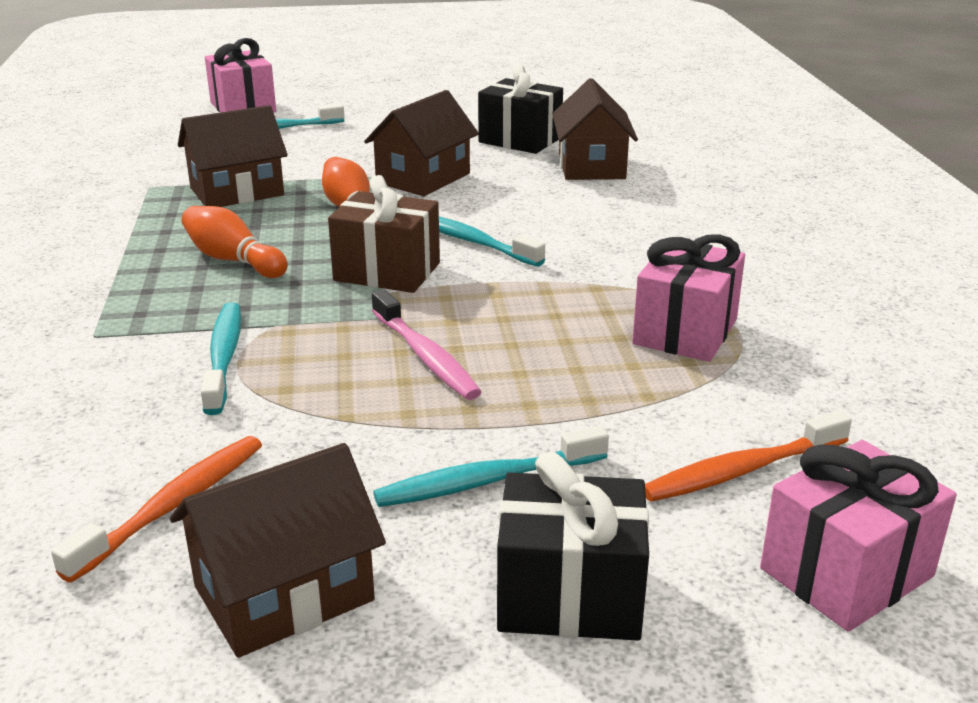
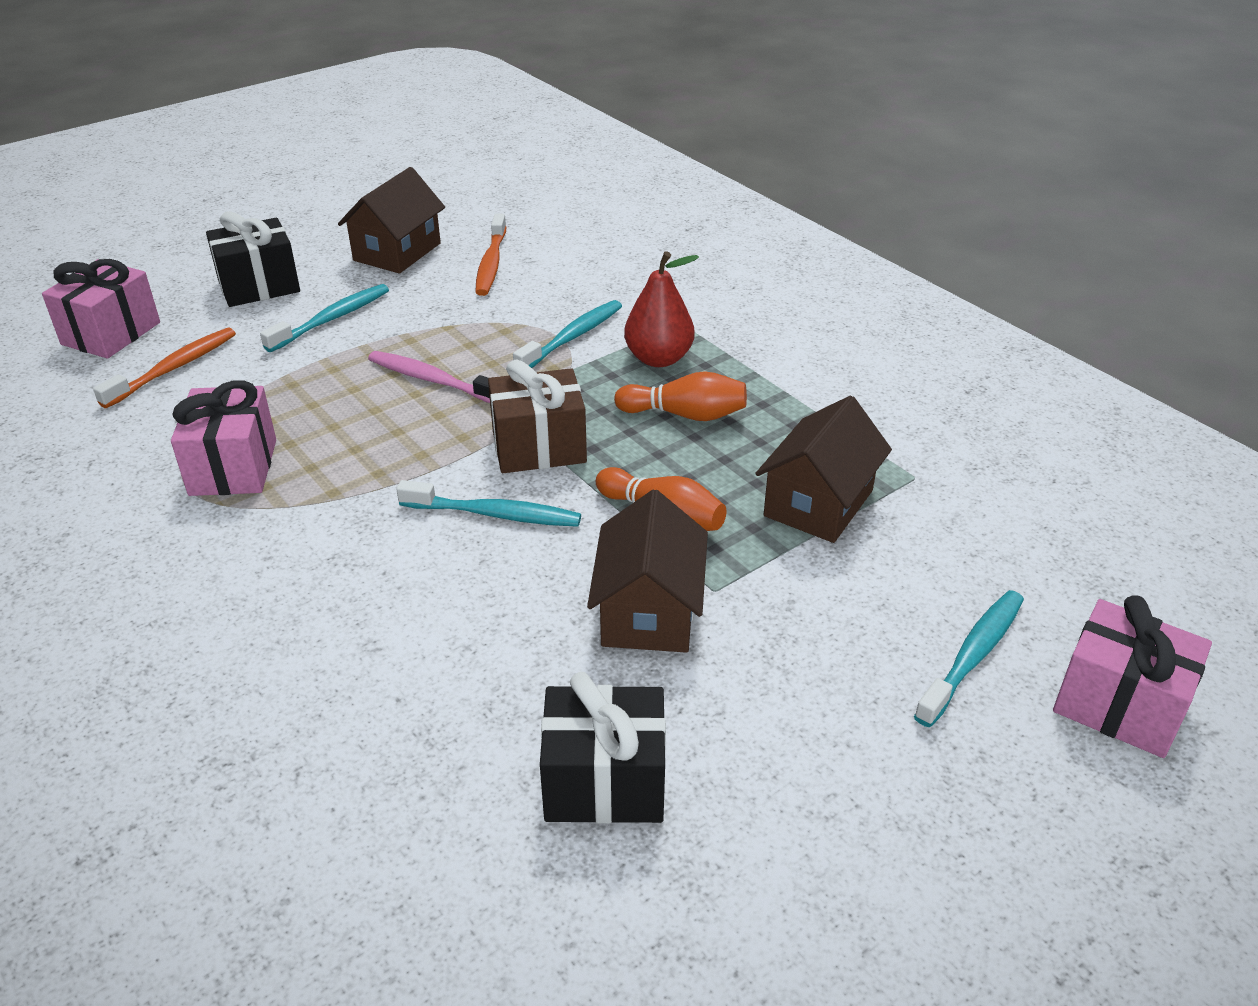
camera: 150 degrees right, 10 degrees up
turquoise toothbrush [201,302,241,415] -> turquoise toothbrush turned 105 degrees counterclockwise [513,300,622,368]
brown house [552,78,638,180] -> none
none -> red pear [624,251,699,367]

